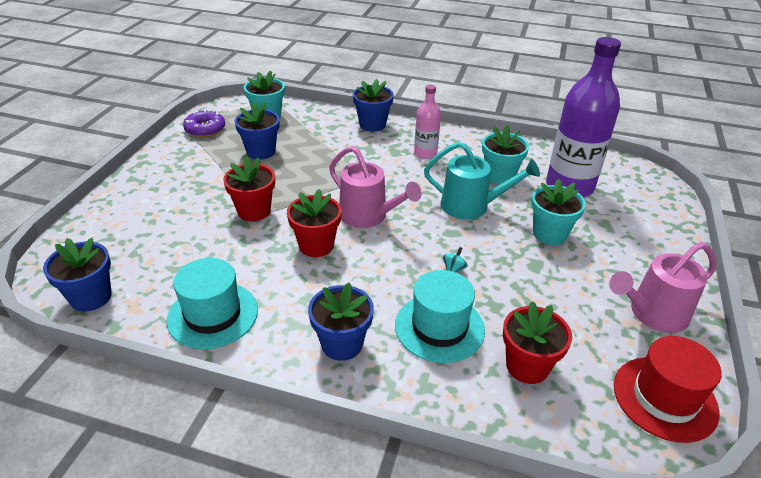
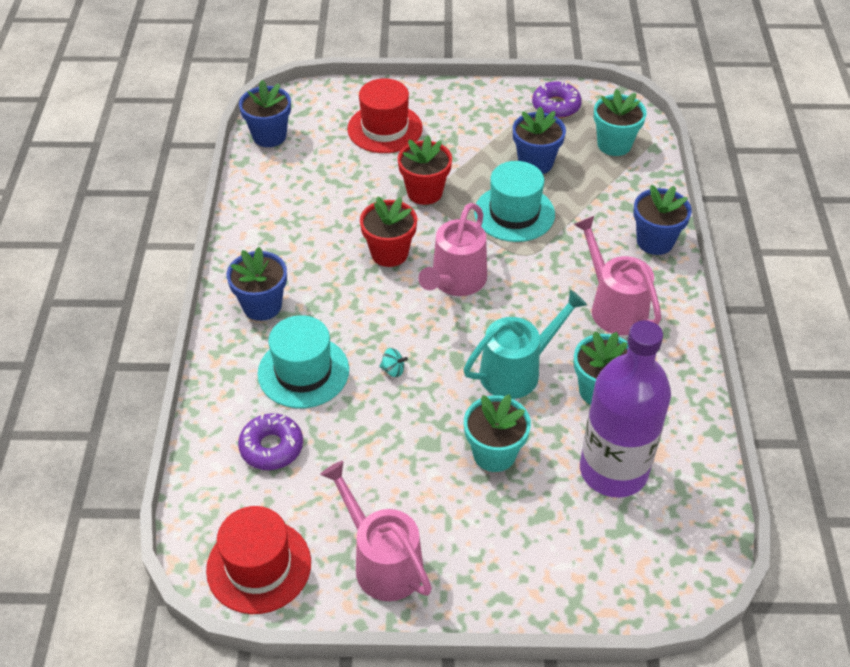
camera: 75 degrees right, 10 degrees up
turquoise hat [167,258,258,349] -> turquoise hat moved to [474,161,555,242]
pink bottle [414,85,441,159] -> pink watering can [573,216,661,335]
turquoise watering can [424,142,540,219] -> turquoise watering can turned 120 degrees counterclockwise [463,289,587,399]
red flower pot [503,301,572,384] -> purple donut [238,413,303,470]
none -> red hat [347,79,423,153]

